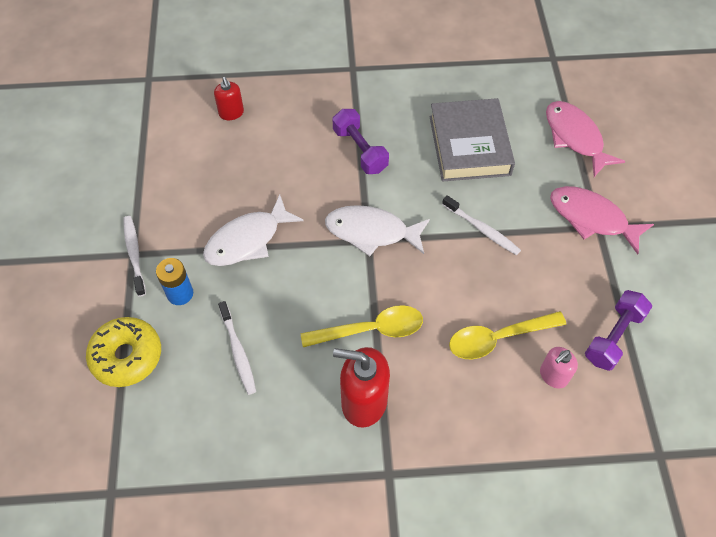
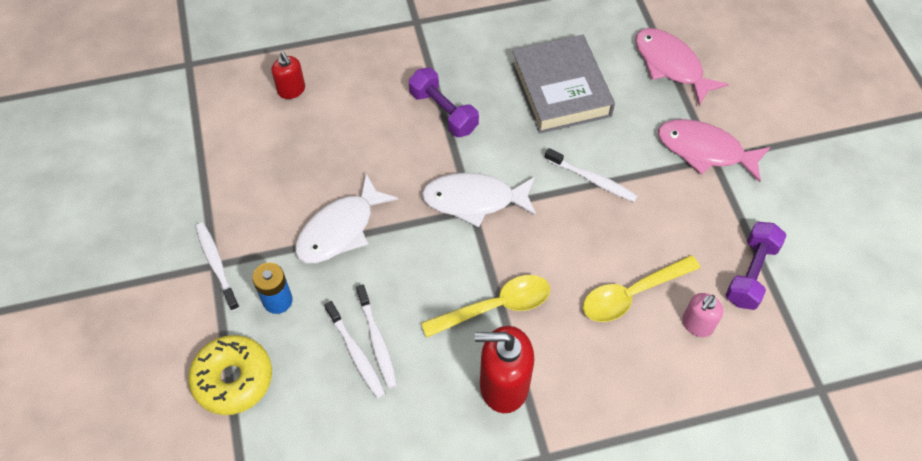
camera: 10 degrees left, 0 degrees up
none -> white toothbrush [356,284,397,389]

